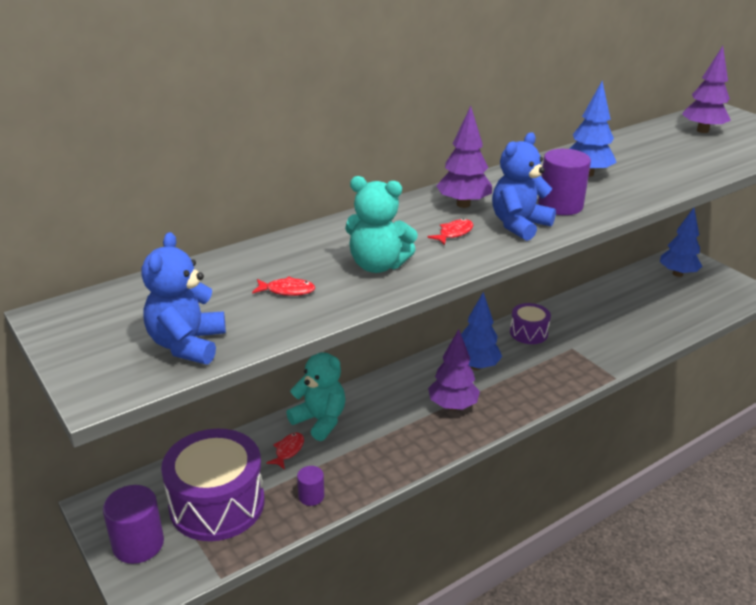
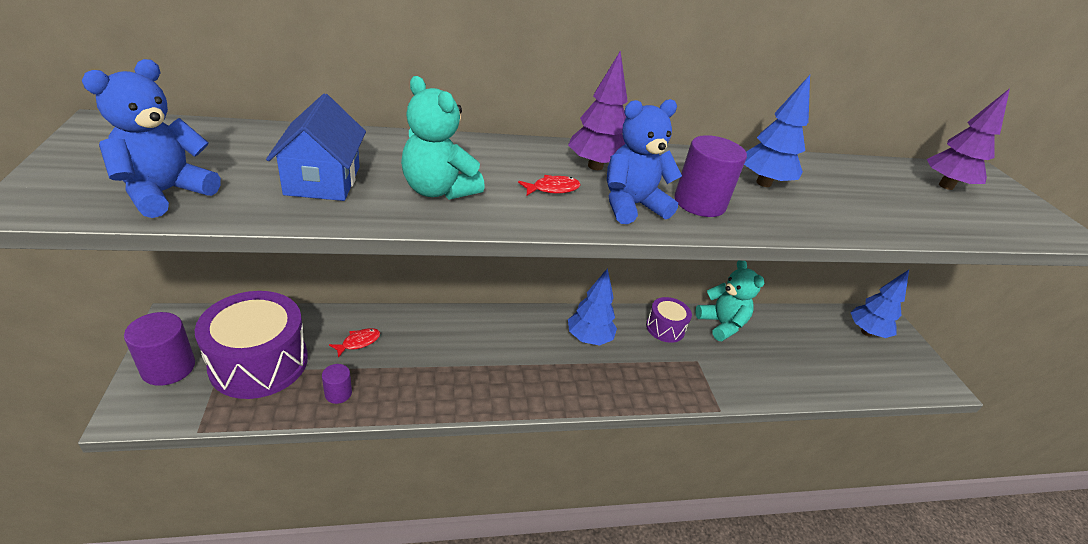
camera: 20 degrees right, 5 degrees up
red fish [252,276,315,296] -> blue house [266,94,366,201]
turquoise teddy bear [286,352,346,441] -> turquoise teddy bear moved to [695,261,764,341]
purple tree [428,329,480,410] -> none

